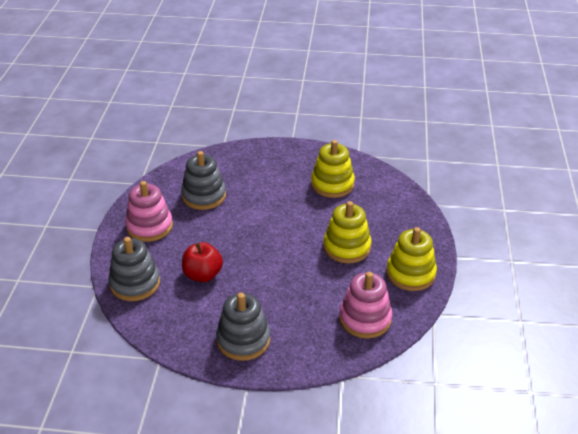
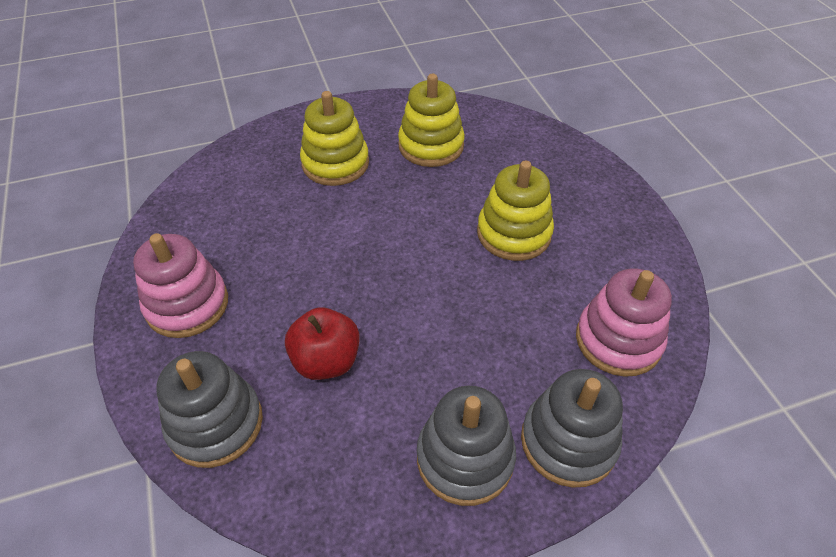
camera: 25 degrees left, 10 degrees up
grey stacking toy [181,151,226,210] -> grey stacking toy moved to [521,369,623,488]
yellow stacking toy [386,227,437,291] -> yellow stacking toy moved to [300,91,369,186]

